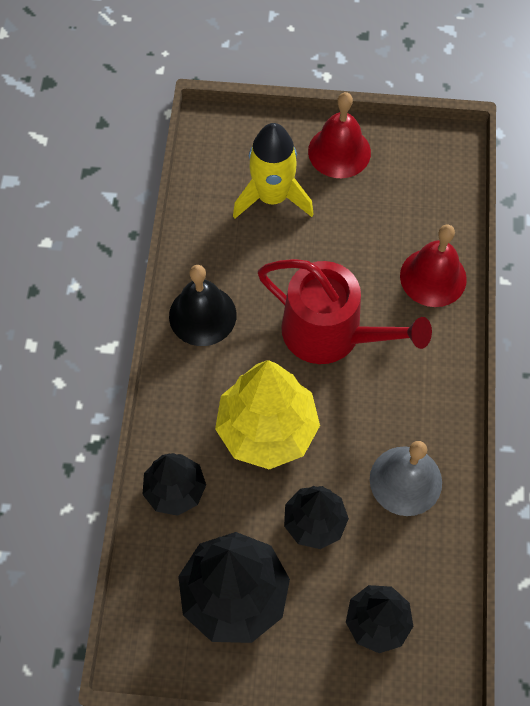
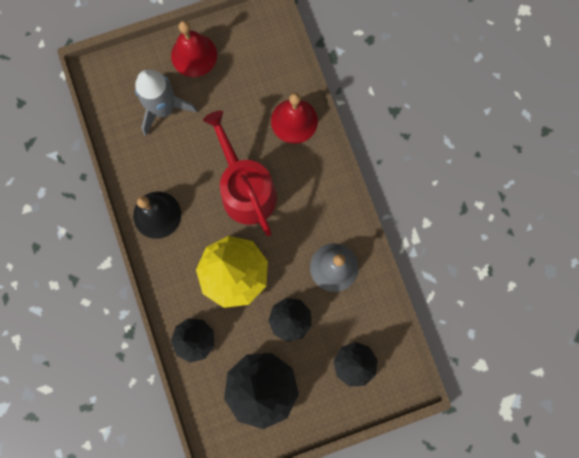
camera: 25 degrees left, 15 degrees up
yellow rocket [233,123,314,219] -> grey rocket [135,69,197,136]
red watering can [258,259,432,364] -> red watering can turned 120 degrees counterclockwise [203,111,277,236]

